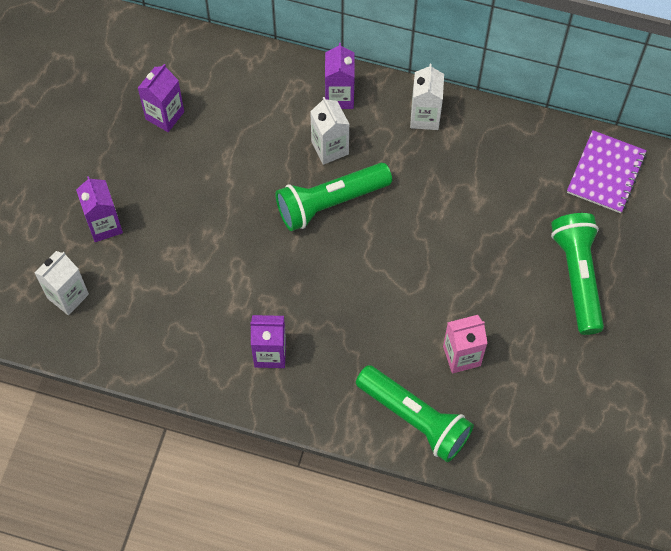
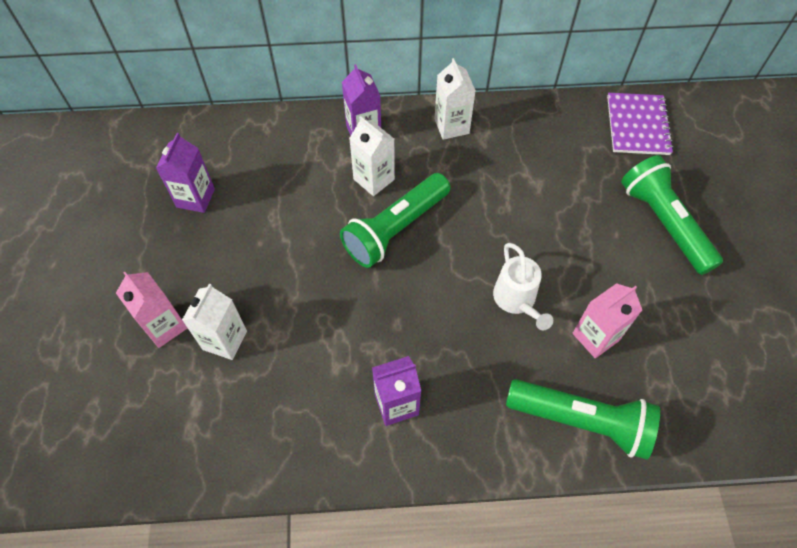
camera: 20 degrees left, 5 degrees down
white carton [35,251,89,315] -> white carton moved to [182,284,247,360]
purple carton [76,176,123,242] -> pink carton [116,272,187,348]
none -> white watering can [493,243,553,330]

